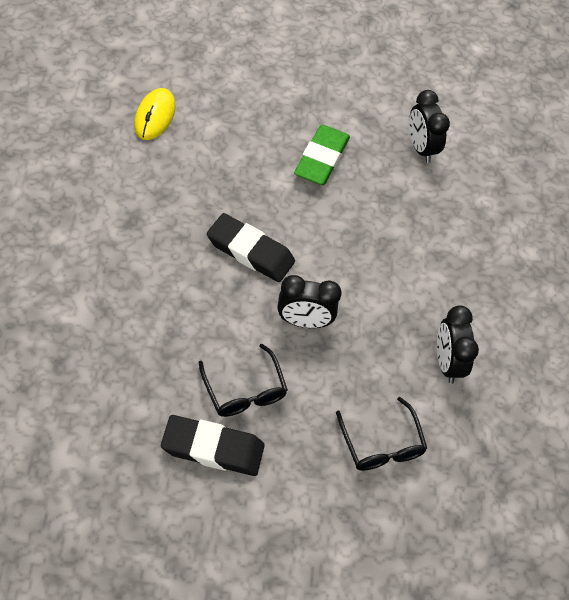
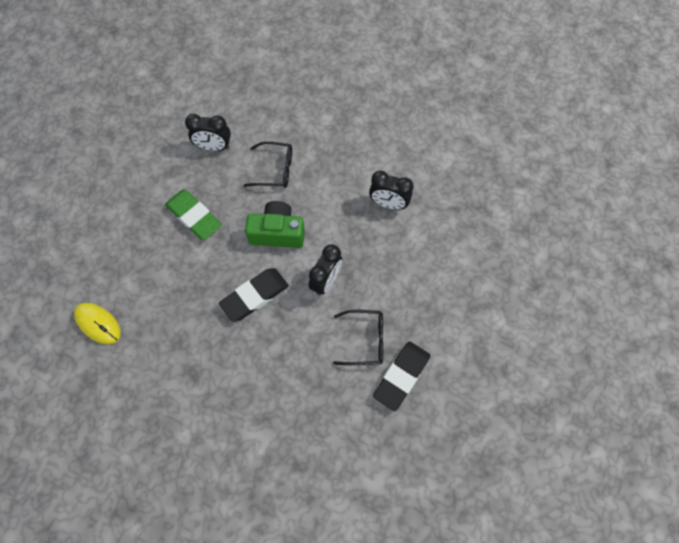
camera: 60 degrees left, 10 degrees up
black glasses [336,397,427,471] -> black glasses moved to [244,141,292,188]
none -> green camera [245,201,305,248]

